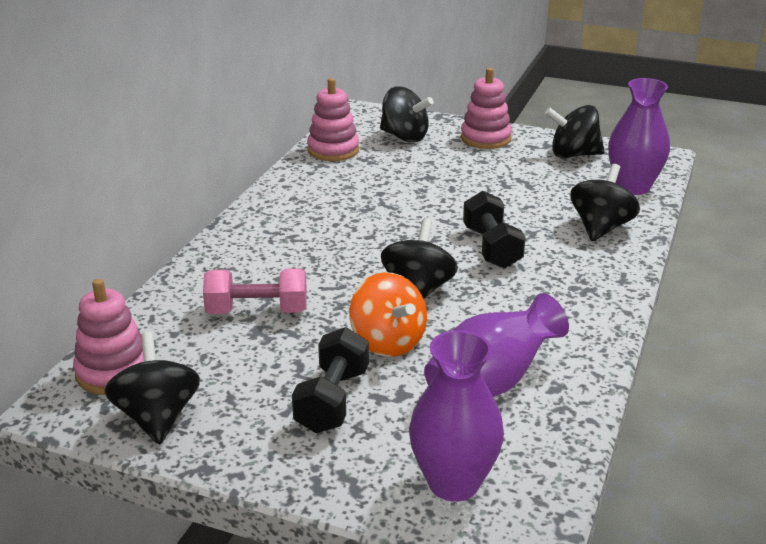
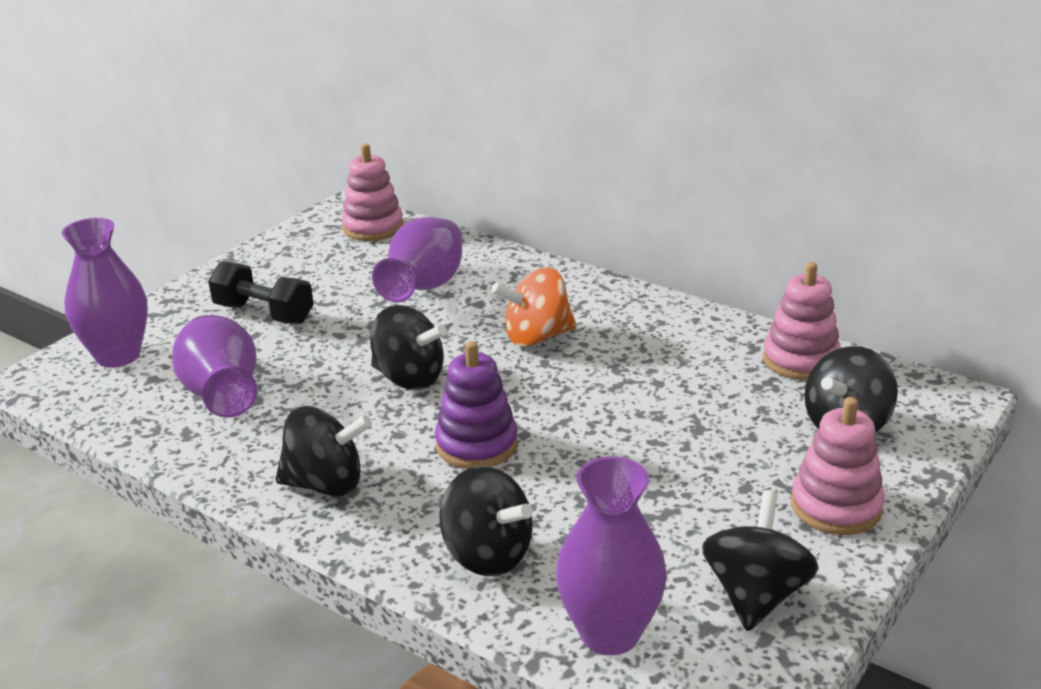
camera: 105 degrees right, 0 degrees up
black spinning top [104,332,200,445] -> black spinning top moved to [275,406,372,497]
pink dumbbell [203,268,307,314] -> purple vase [372,217,463,302]
orange spinning top [349,272,427,357] -> orange spinning top moved to [492,267,577,347]
black dumbbell [463,191,526,269] -> purple stacking toy [435,341,518,469]

